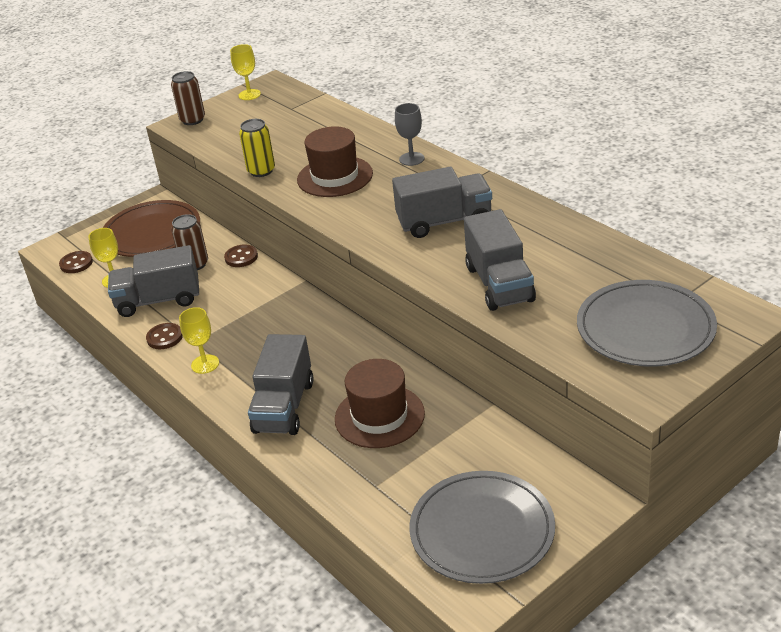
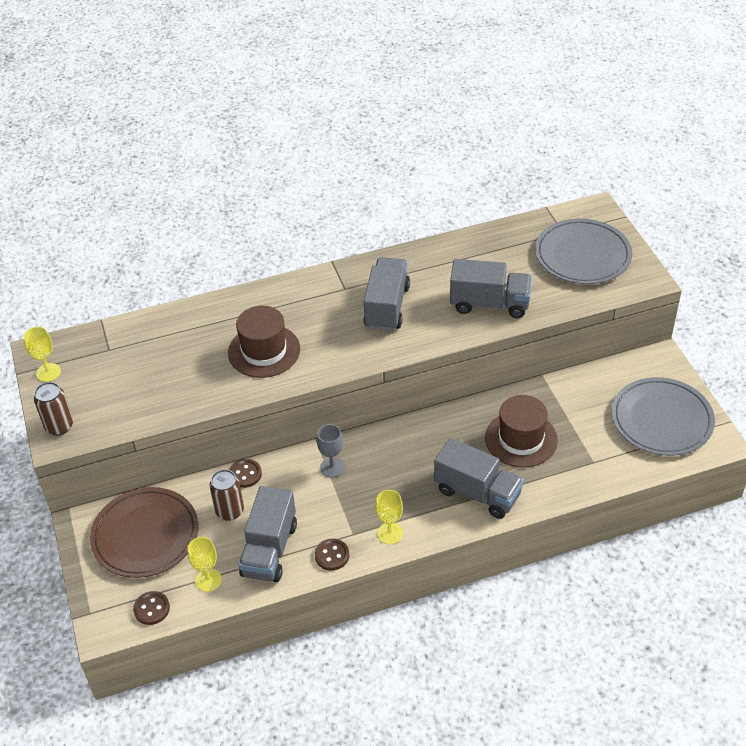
camera: 70 degrees left, 10 degrees up
yellow can [239,119,275,177] -> none
grey goblet [395,103,424,166] -> grey goblet moved to [317,424,345,478]

